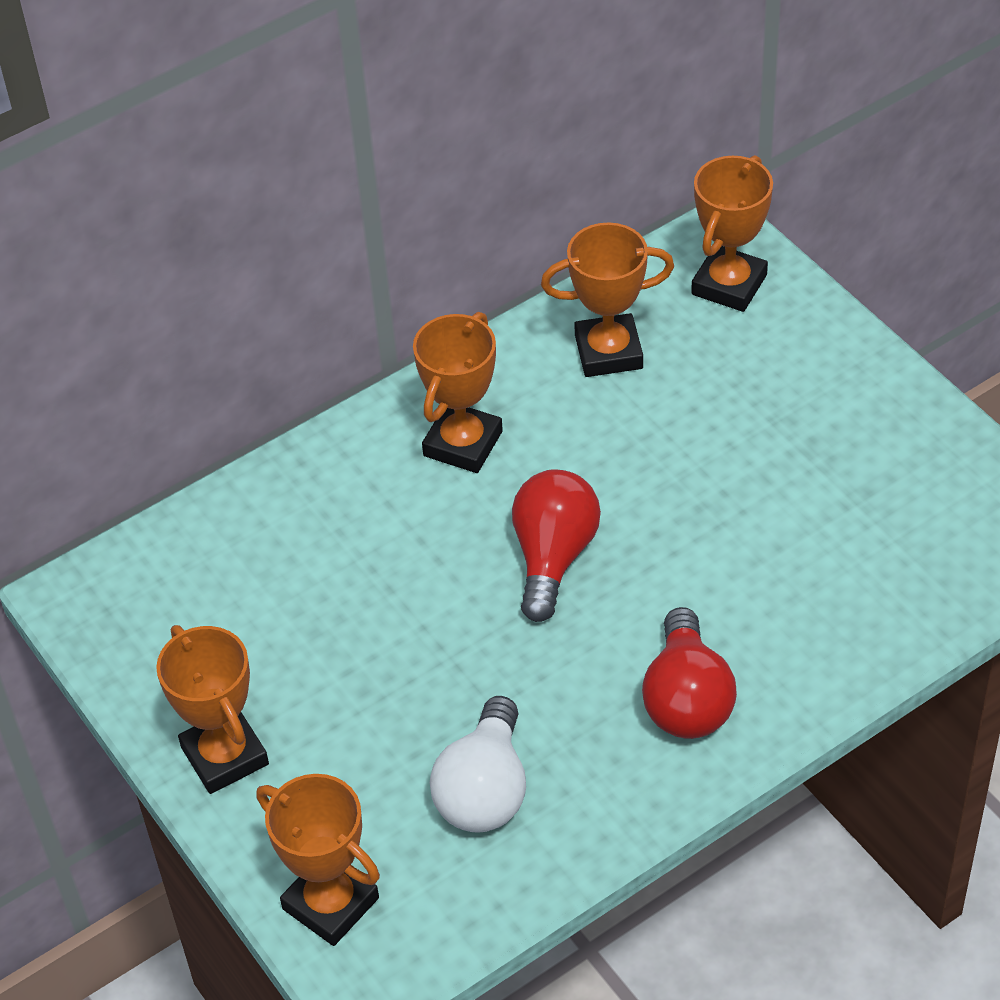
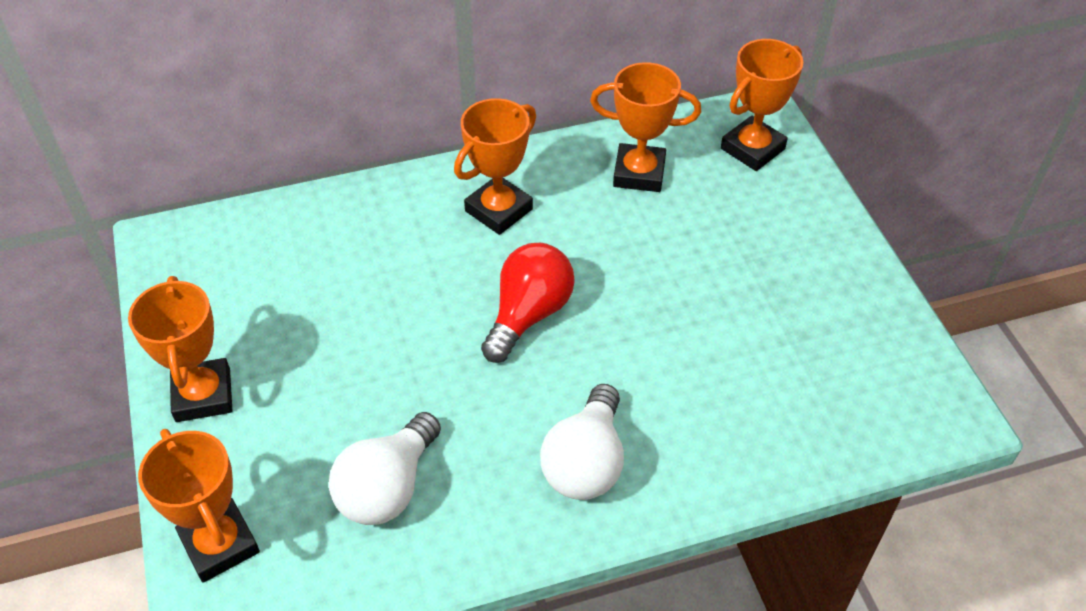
camera: 15 degrees right, 0 degrees up
red light bulb [642,607,737,739] -> white light bulb [540,384,624,500]

